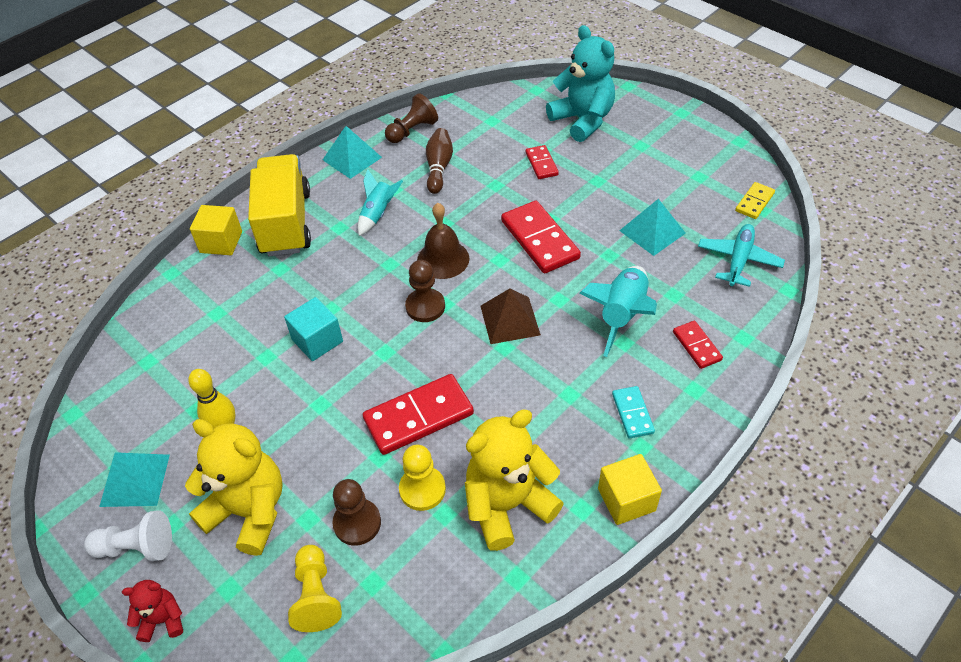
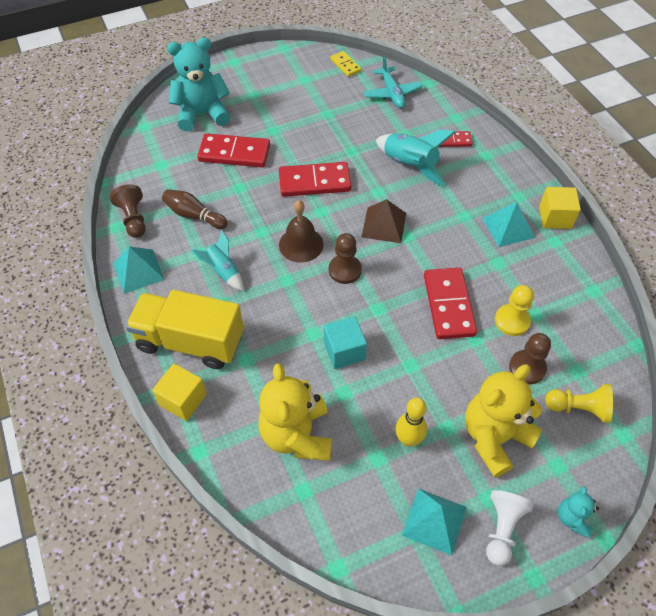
camera: 70 degrees left, 5 degrees up
red teddy bear [122,580,183,642] -> turquoise teddy bear [558,486,599,538]
yellow teddy bear [465,409,564,551] -> yellow teddy bear moved to [258,363,332,461]
red domino [526,145,559,179] -> red domino [197,133,270,167], size x1.84
turquoise domino [612,386,655,439] -> none
turquoise pyramid [619,199,686,256] -> turquoise pyramid moved to [482,202,535,247]
turquoise plane [698,224,785,287] -> turquoise plane turned 150 degrees counterclockwise [363,57,423,108]

